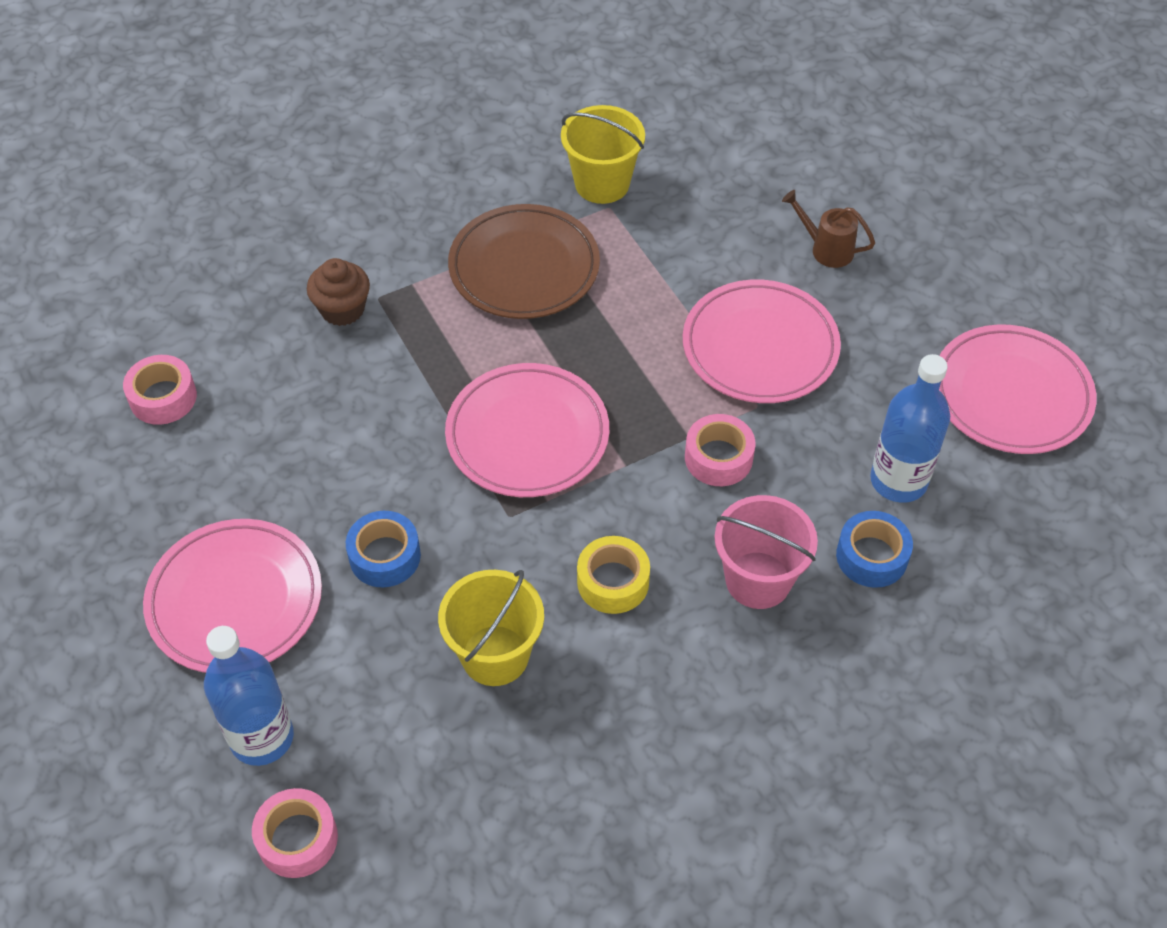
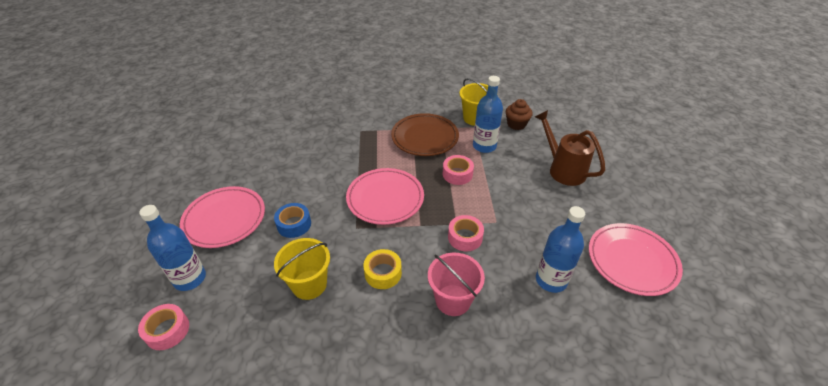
camera: 25 degrees right, 10 degrees down
pink tape [123,355,197,425] -> pink tape moved to [443,155,474,185]
brown cupcake [307,258,370,326] -> brown cupcake moved to [506,99,533,130]
pink plate [683,280,841,403] -> none
brown watering can [782,190,875,268] -> brown watering can [535,110,605,186], size x1.77
blue tape [836,511,913,588] -> none
none -> blue bottle [473,76,503,153]

